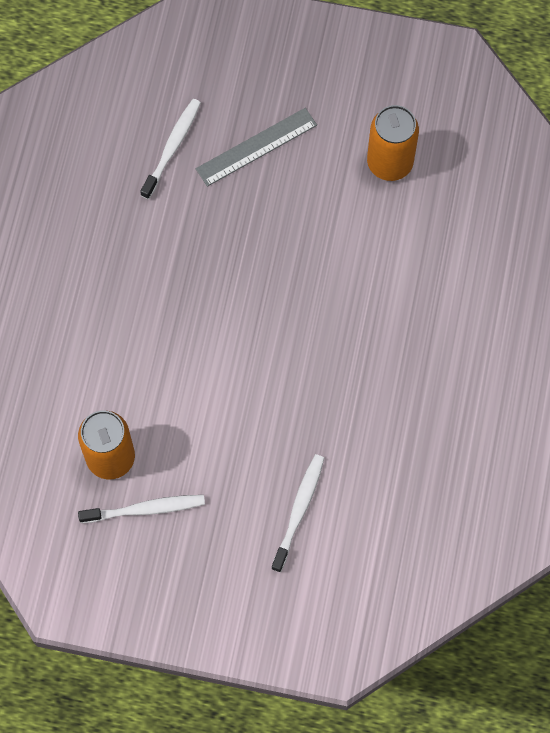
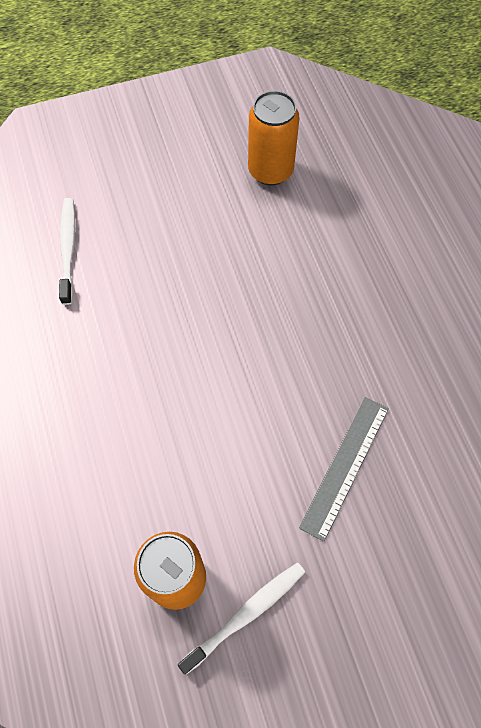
camera: 30 degrees left, 5 degrees down
grey ruler [196,108,317,187] -> grey ruler moved to [299,397,389,542]
white toothbrush [271,454,324,572] -> none

